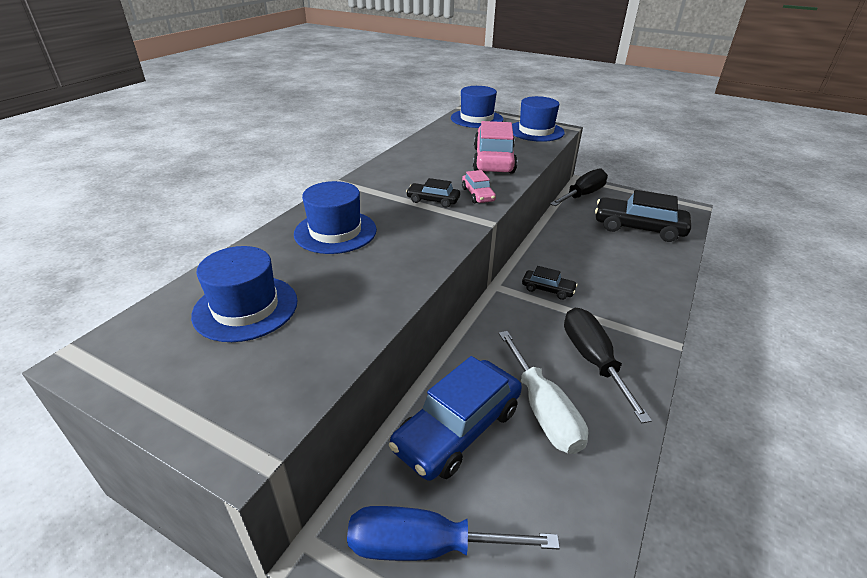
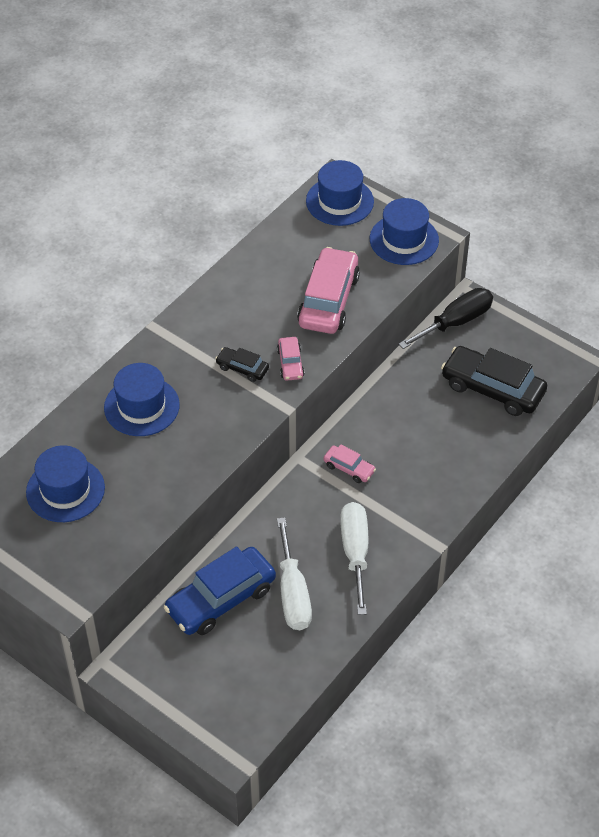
camera: 10 degrees right, 15 degrees up
blue screwdriver [347,506,560,561] -> none
black car [522,266,577,300] -> pink car [323,444,376,483]
black screwdriver [564,308,652,423] -> white screwdriver [340,502,368,615]

